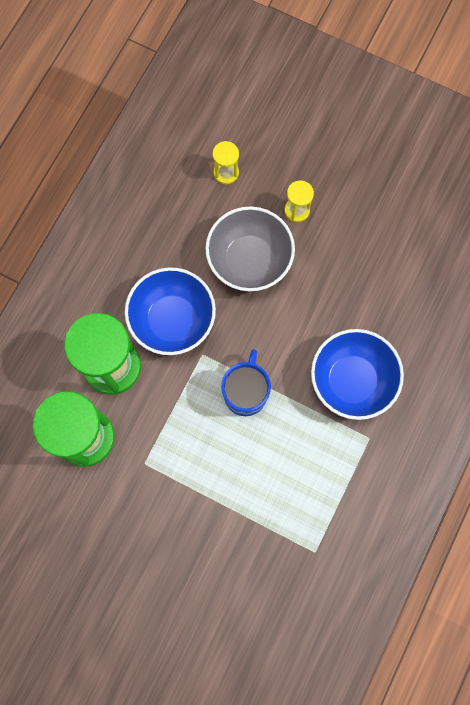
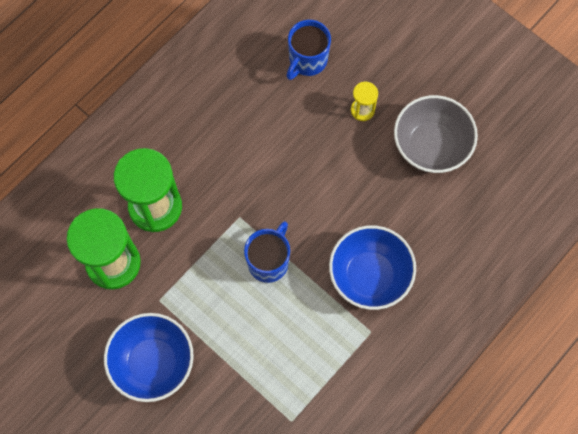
camera: 15 degrees right, 5 degrees down
blue bowl [125,267,216,355] -> blue bowl moved to [104,313,194,402]
grey bowl [205,206,295,291] -> grey bowl moved to [394,95,478,173]
yellow hourglass [212,141,239,184] -> blue mug [286,20,331,80]

